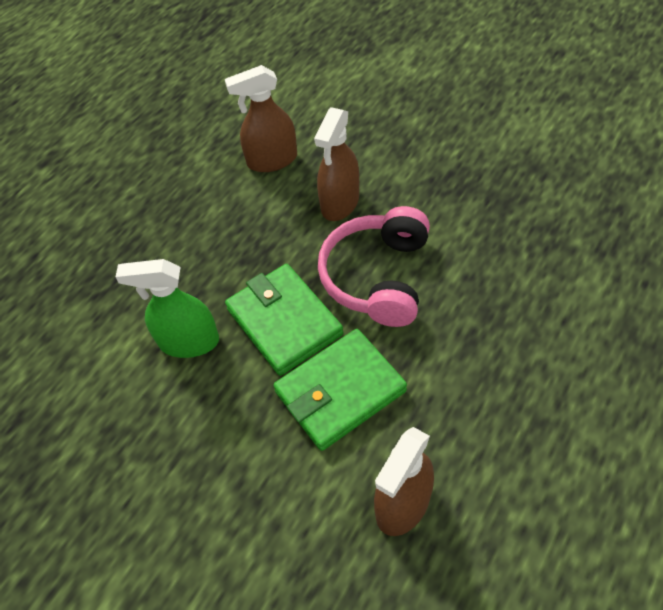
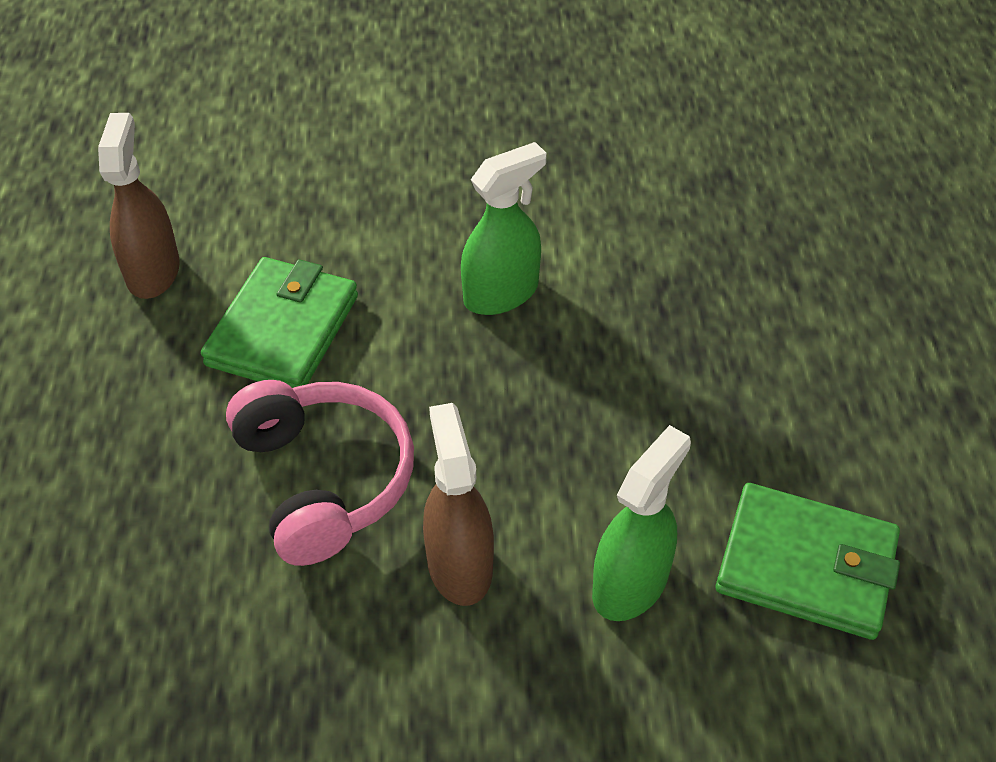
camera: 140 degrees right, 5 degrees down
brown spray bottle [225,65,297,172] -> green spray bottle [592,425,691,621]
green wallet [225,264,343,376] -> green wallet moved to [716,483,900,640]

